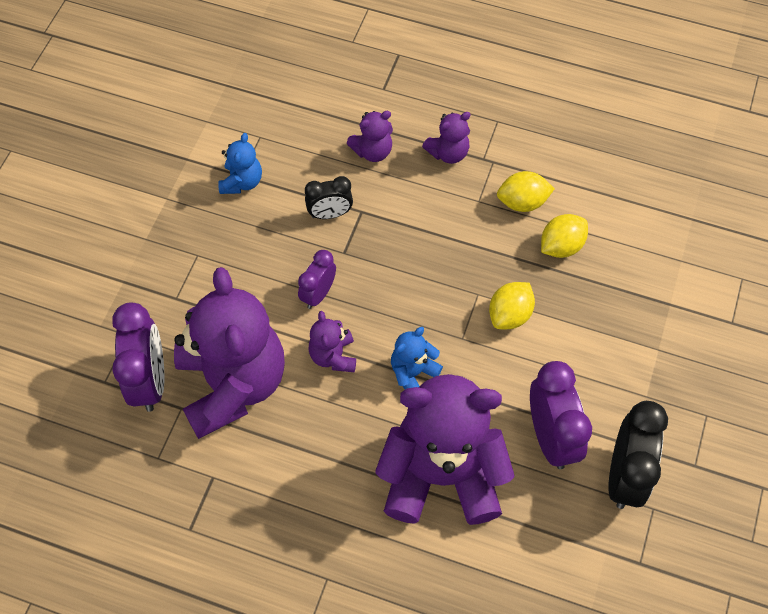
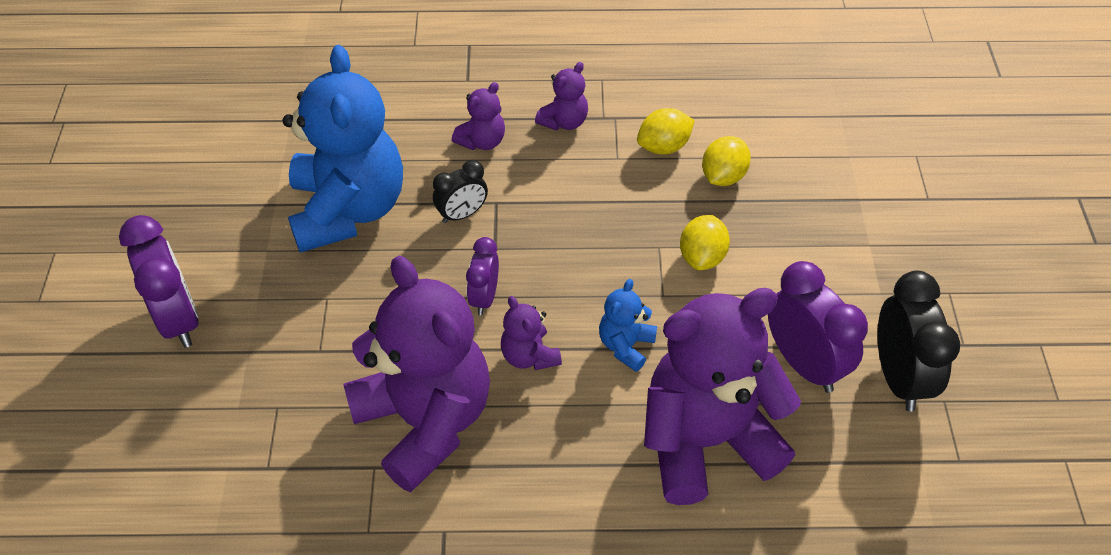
camera: 20 degrees left, 10 degrees down
purple clock [112,302,164,412] -> purple clock moved to [119,215,199,348]
blue teddy bear [218,133,262,194] -> blue teddy bear [282,45,403,253], size x2.32

